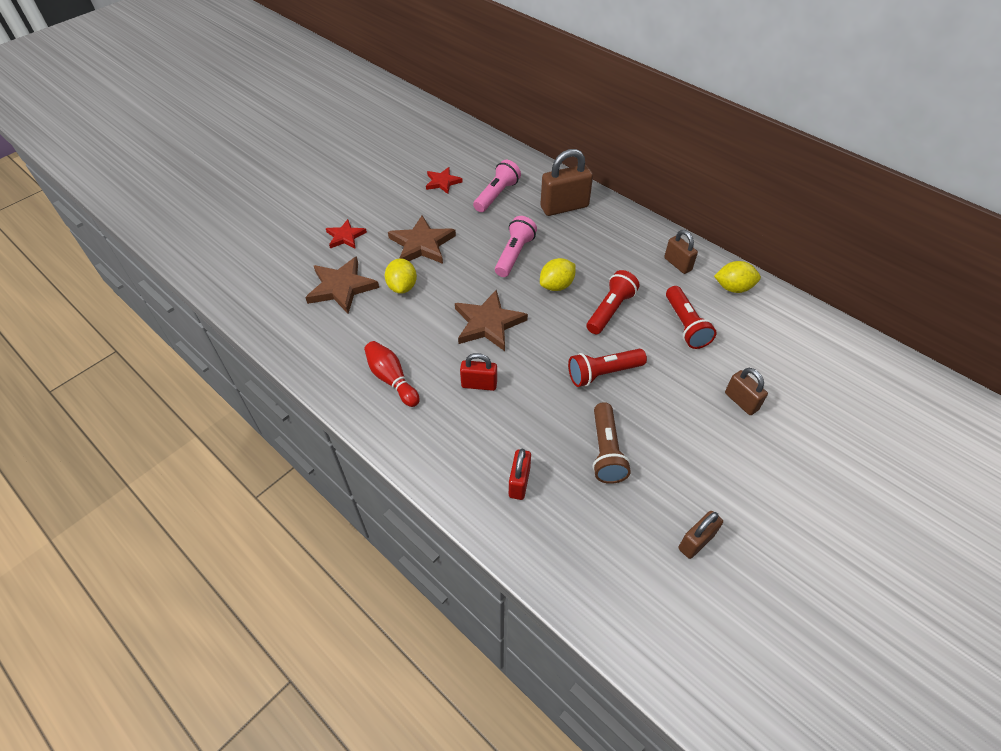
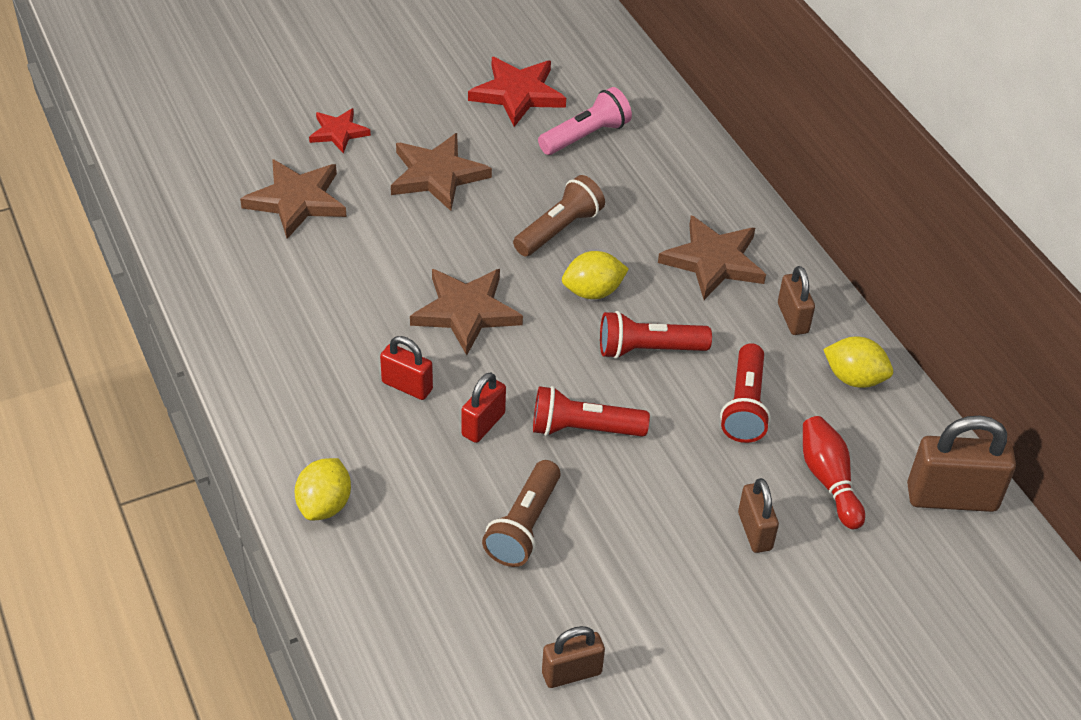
camera: 20 degrees right, 5 degrees down
red bowling pin [364,341,420,407] -> red bowling pin moved to [803,416,865,529]
yellow lemon [385,258,417,294] -> yellow lemon moved to [295,458,351,520]
red star [426,167,463,194] -> red star [468,57,566,127], size x1.65
pink flashlight [495,216,537,277] -> brown flashlight [513,175,605,256]
red padlock [509,449,531,500] -> red padlock moved to [461,372,506,443]
brown padlock [541,149,593,216] -> brown padlock moved to [907,416,1016,512]
red flashlight [587,270,640,334] -> red flashlight turned 150 degrees counterclockwise [600,311,712,359]
none -> brown star [658,215,766,300]

